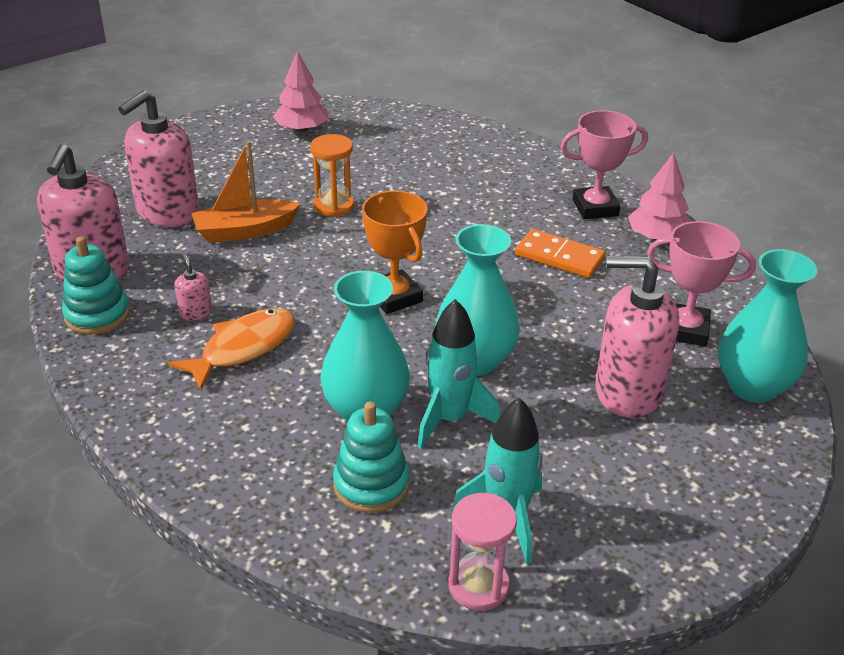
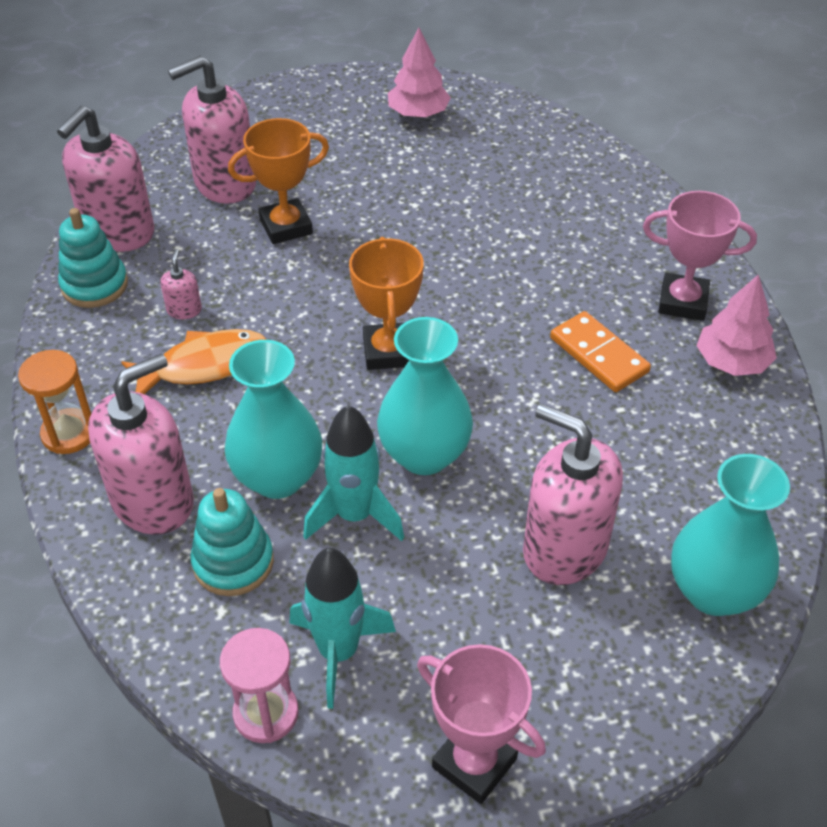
camera: 25 degrees right, 10 degrees up
orange boat [191,141,301,243] -> orange trophy [228,118,329,244]
orange hourglass [310,134,354,217] -> orange hourglass moved to [18,350,91,454]
pink trophy [647,221,756,346] -> pink trophy moved to [417,644,546,804]
none -> pink soap dispenser [88,353,194,535]

